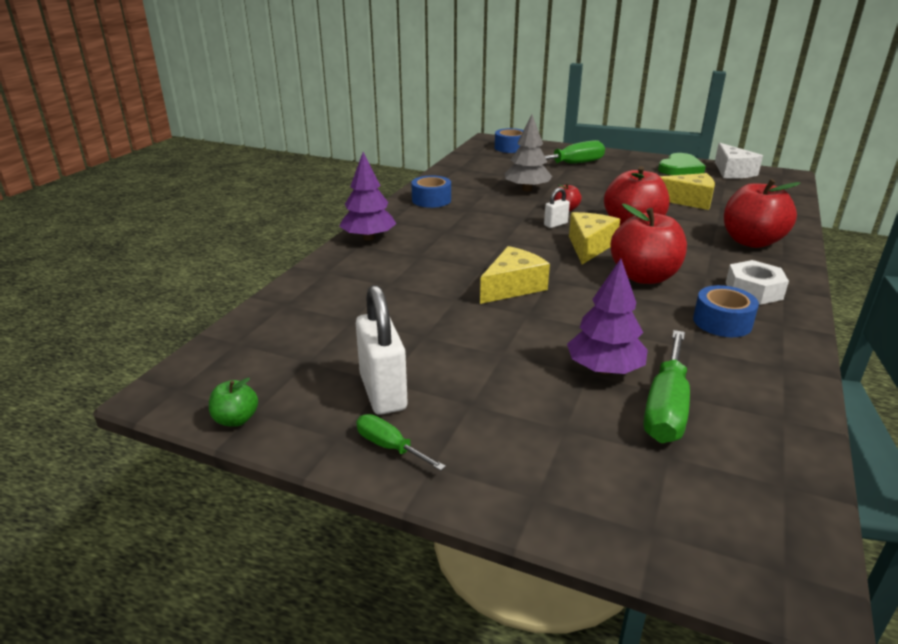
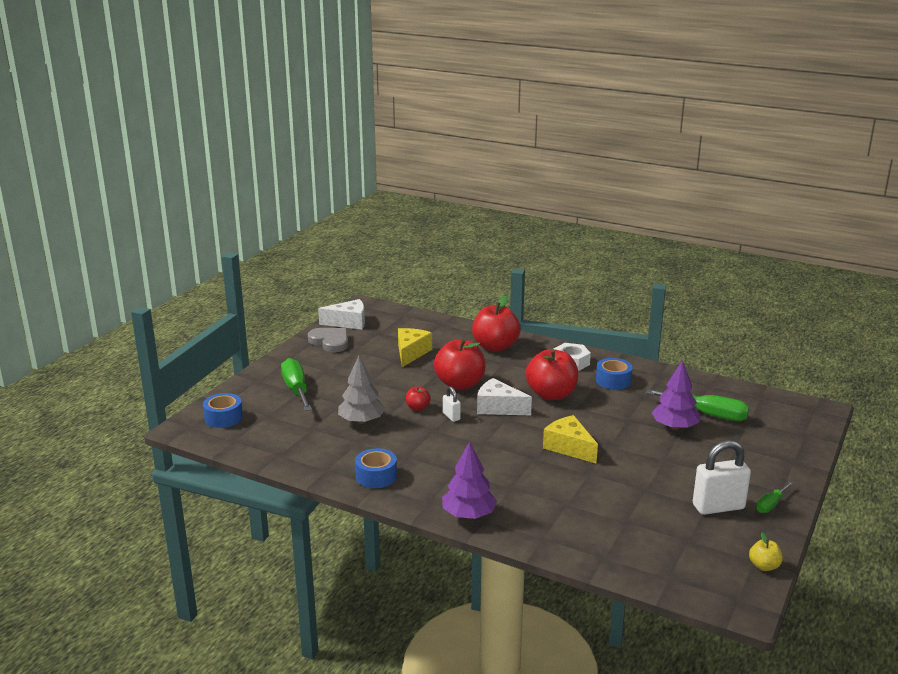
camera: 85 degrees left, 5 degrees down
green apple [209,378,258,427] -> yellow apple [749,532,783,571]
yellow cheese [569,212,620,264] -> white cheese [477,378,532,415]
green heart [658,153,706,175] -> grey heart [308,328,348,352]

